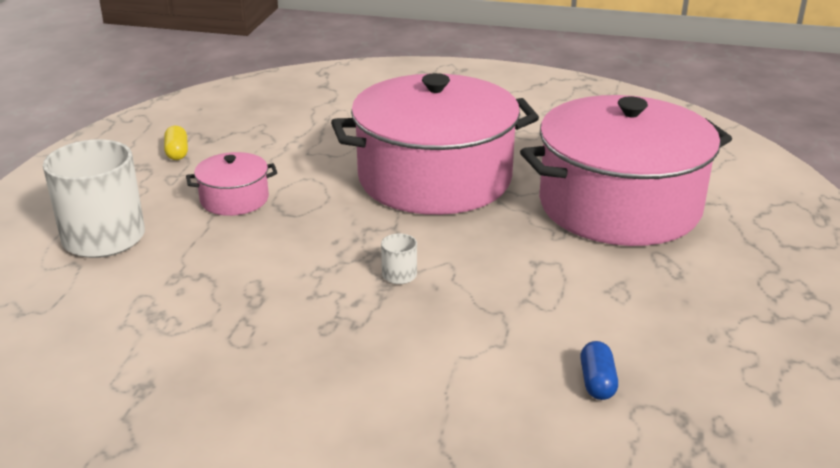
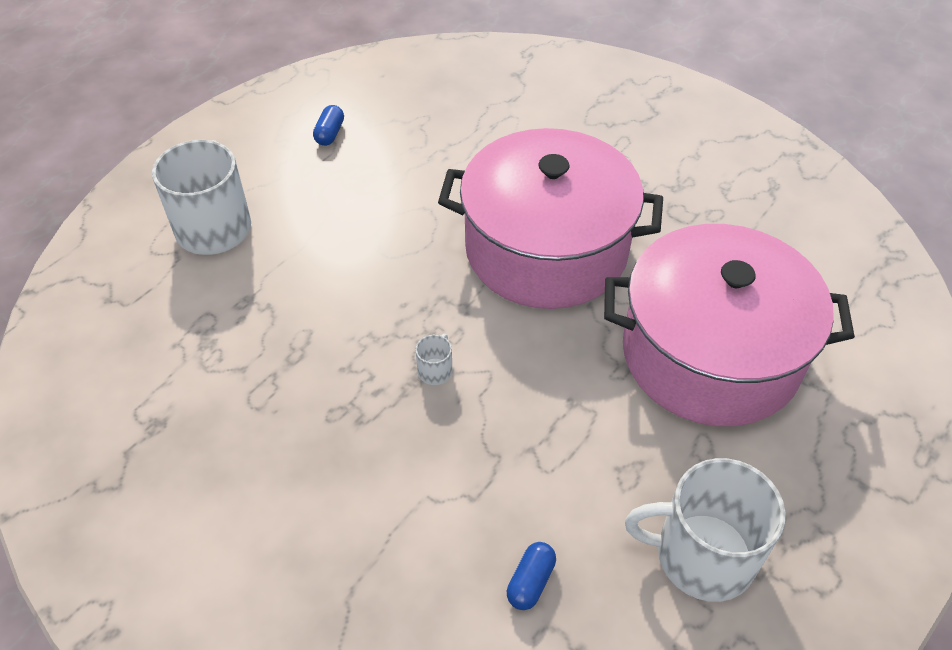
camera: 25 degrees right, 20 degrees up
yellow capsule [164,126,188,160] -> blue capsule [313,105,344,146]
pink pot [186,152,277,216] -> none
none -> white mug [625,458,785,602]

